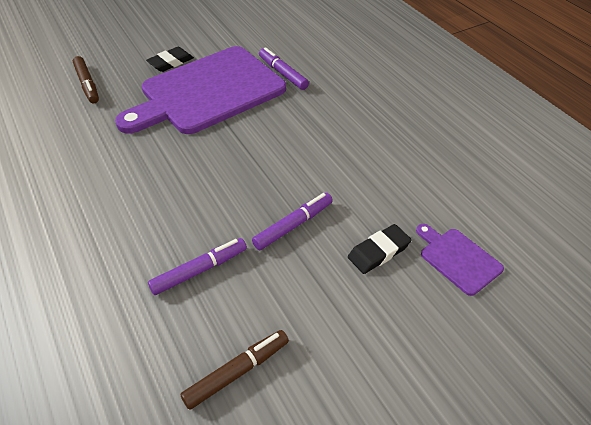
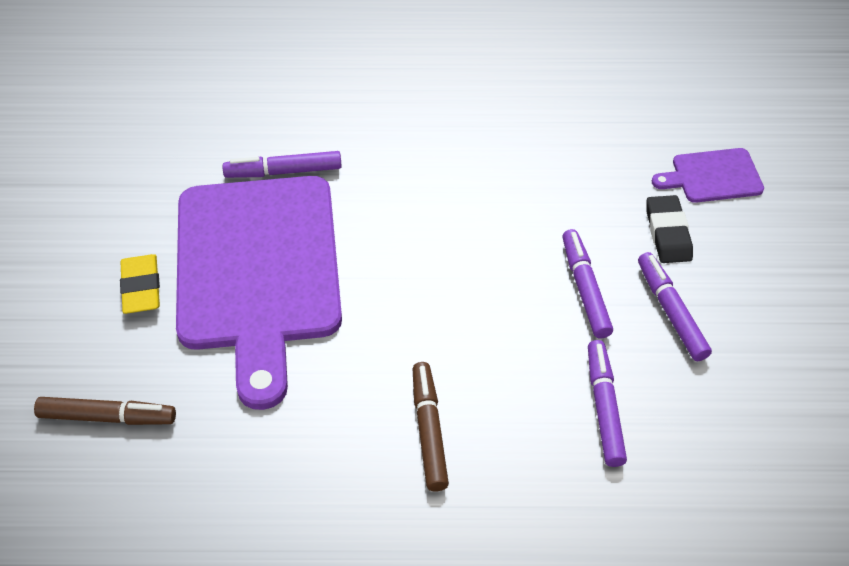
camera: 60 degrees left, 5 degrees up
black eraser [146,47,194,72] -> yellow eraser [120,254,160,314]
brown marker [180,330,289,410] -> brown marker moved to [413,362,449,491]
none -> purple marker [638,252,712,361]

